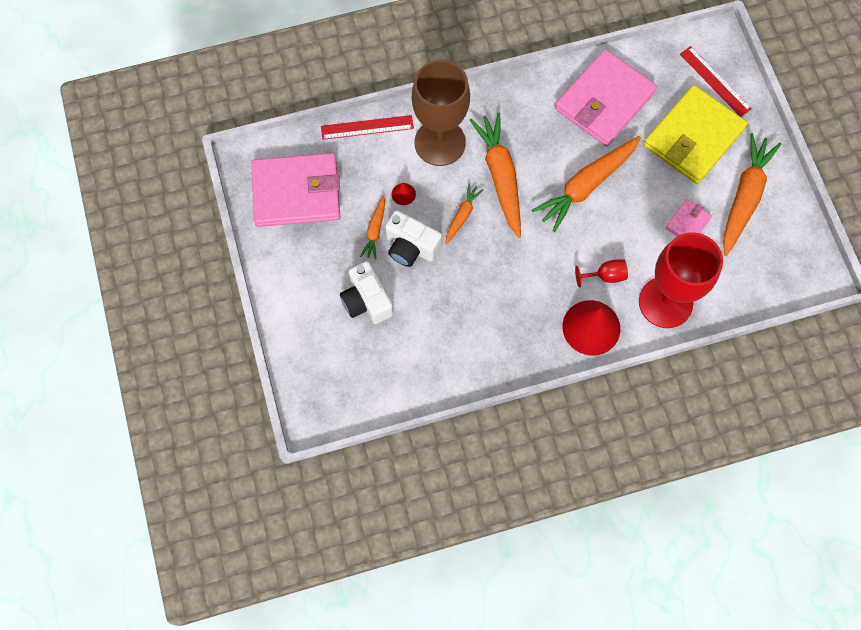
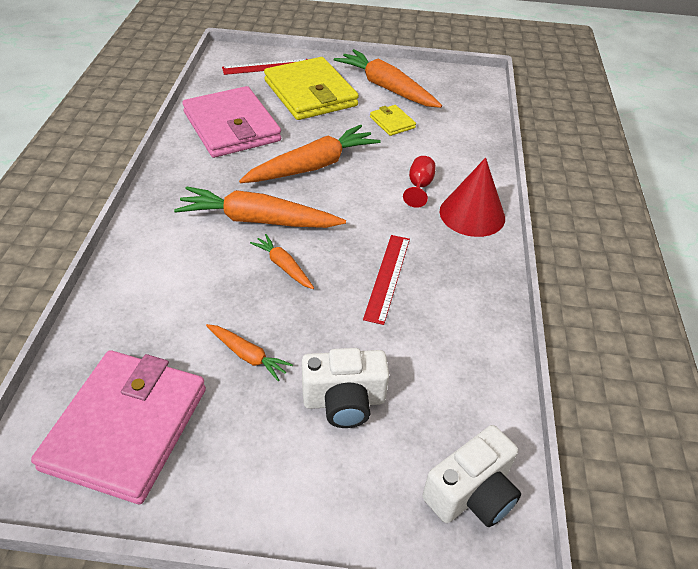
camera: 70 degrees left, 25 degrees down
red ruler [321,115,414,140] -> red ruler moved to [363,235,410,325]
white camera [385,210,442,267] -> white camera moved to [422,425,521,527]
red cone [391,183,416,205] -> none
brown goblet [412,60,470,166] -> none
orange carrot [532,136,641,232] -> orange carrot turned 105 degrees counterclockwise [239,125,381,183]
red goblet [639,232,723,328] -> none
pink wallet [665,199,712,236] -> yellow wallet [370,105,416,136]

